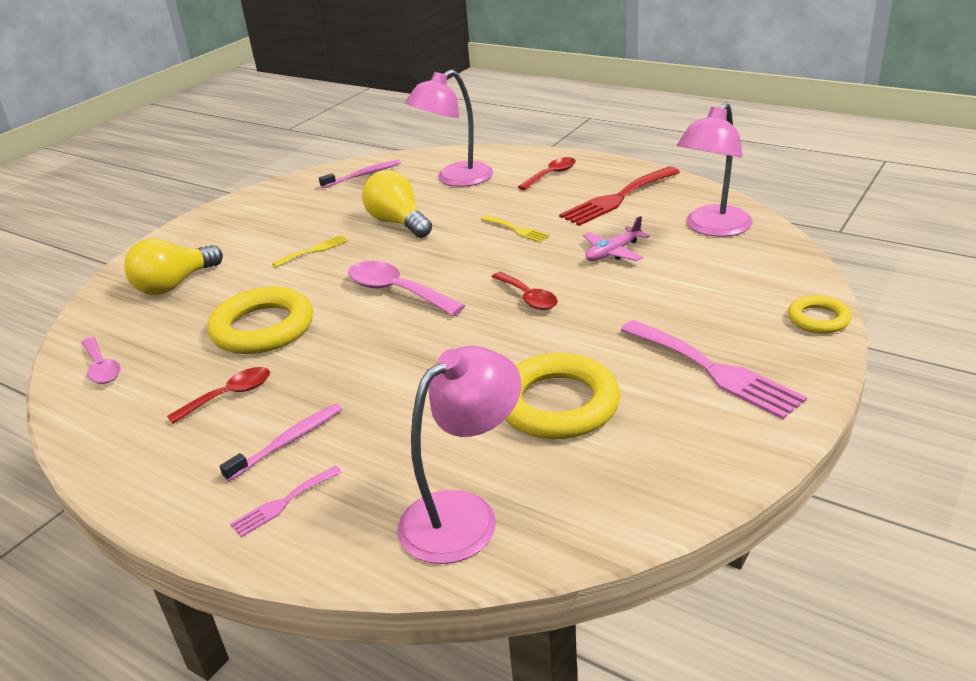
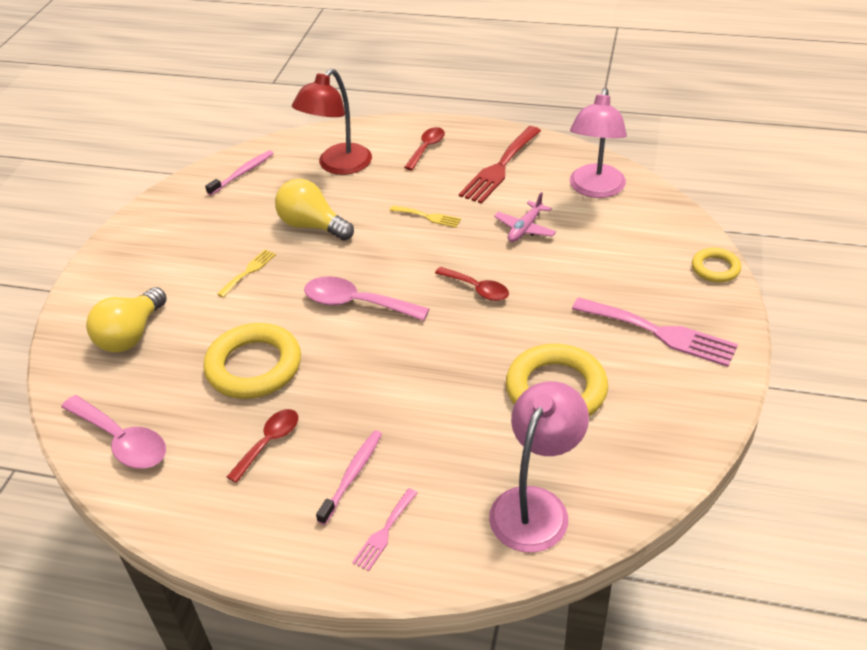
camera: 20 degrees left, 10 degrees up
pink spoon [81,337,121,384] -> pink spoon [61,395,166,469], size x1.52
pink lamp [405,70,493,187] -> red lamp [292,69,372,175]

